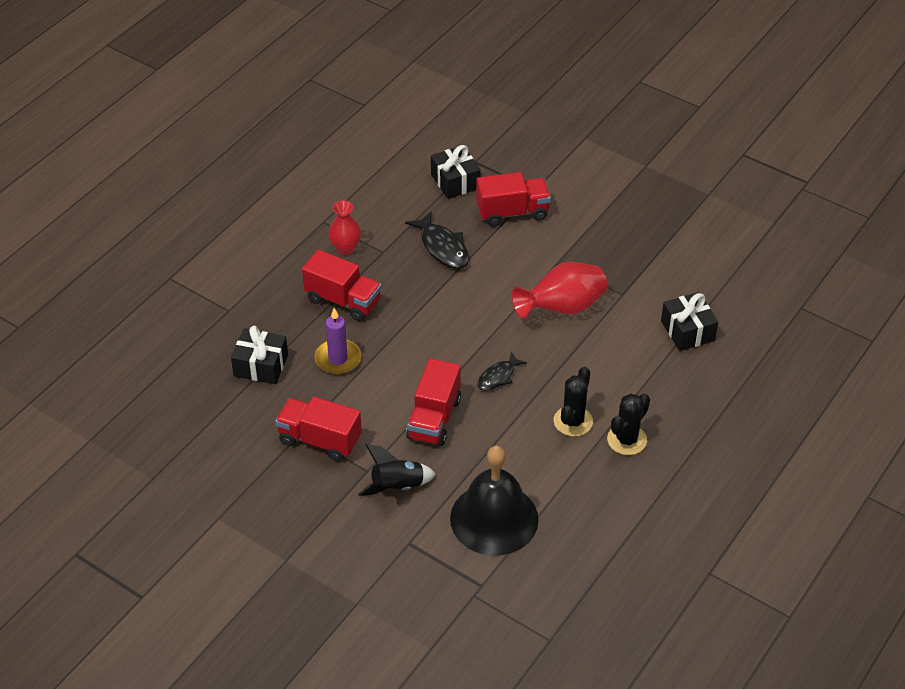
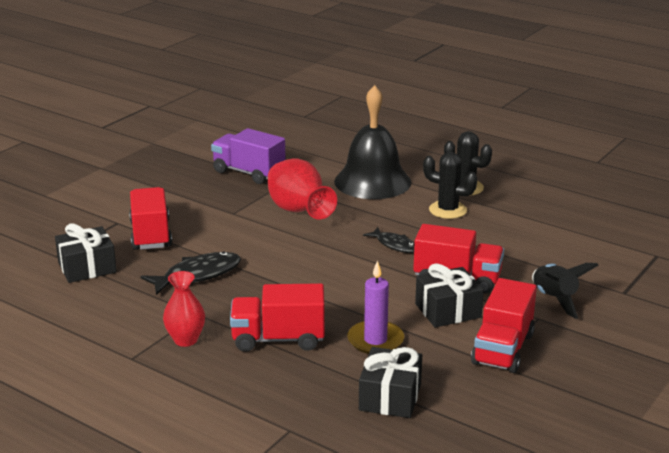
camera: 90 degrees left, 20 degrees down
red truck [302,250,382,321] -> red truck turned 120 degrees counterclockwise [230,283,325,352]
black bell [450,446,539,556] -> black bell moved to [334,85,412,199]
black gift [661,292,718,351] -> black gift moved to [415,263,484,328]
none -> purple truck [211,128,286,184]

